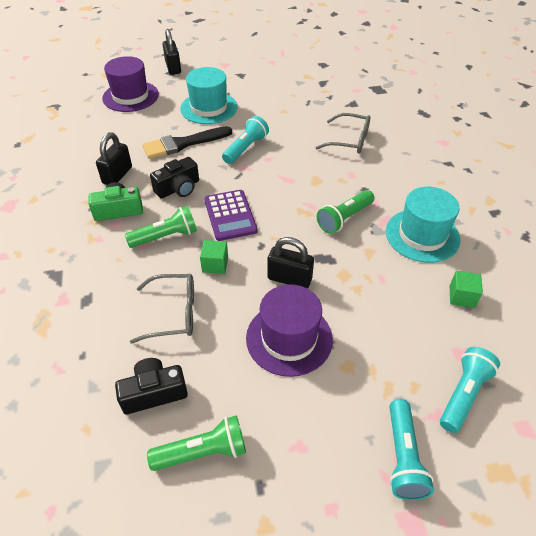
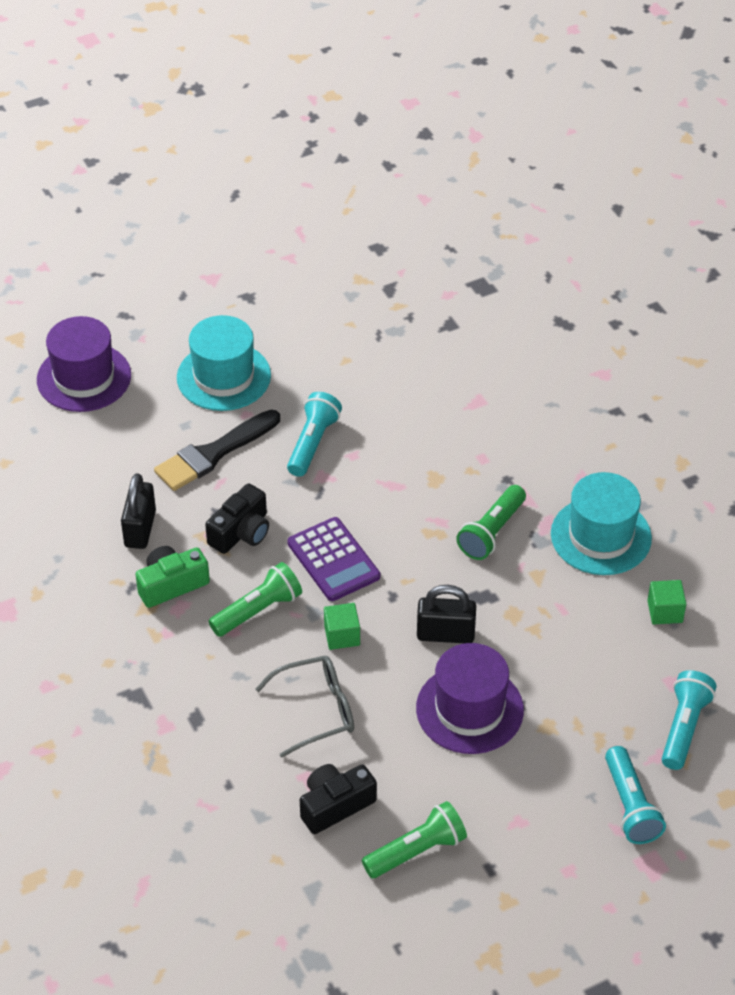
camera: 15 degrees left, 0 degrees up
black padlock [163,29,181,75] -> none
grey glasses [316,113,370,154] -> none

